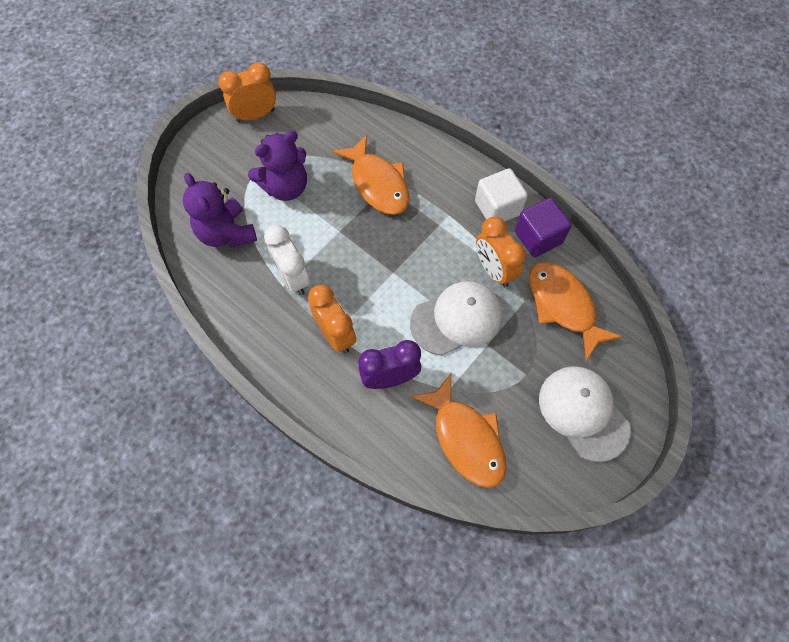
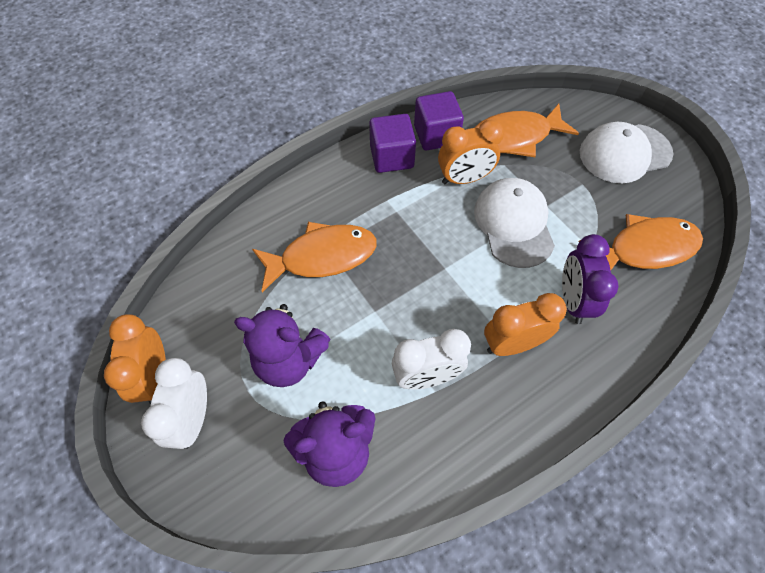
camera: 75 degrees left, 5 degrees down
purple teddy bear [248,131,307,201] -> purple teddy bear turned 120 degrees clockwise [234,304,331,387]
white cube [475,168,528,222] -> purple cube [369,114,416,173]
none -> white clock [141,358,207,449]

